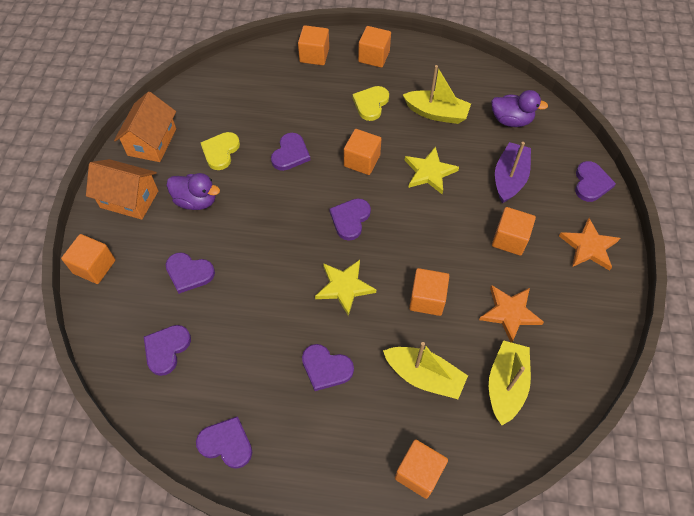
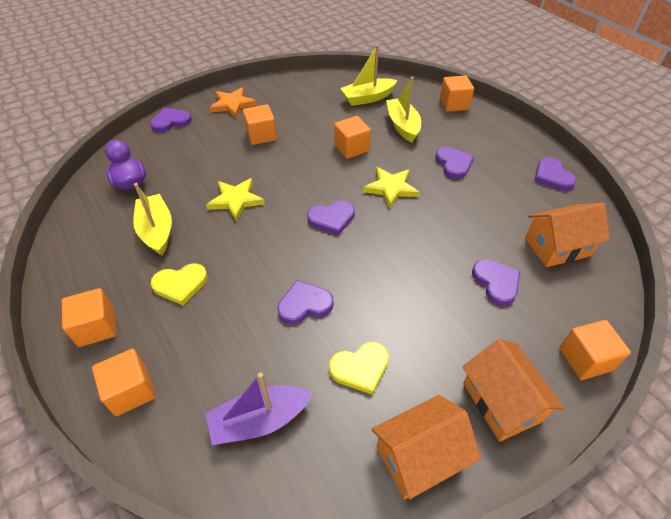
camera: 130 degrees left, 10 degrees down
purple heart [144,325,191,376] -> orange house [525,203,610,267]
purple duck [166,173,220,210] -> none
orange cube [344,129,381,175] -> none
orange star [479,285,544,343] -> none
purple boat [495,142,531,204] -> purple boat moved to [206,373,313,445]

